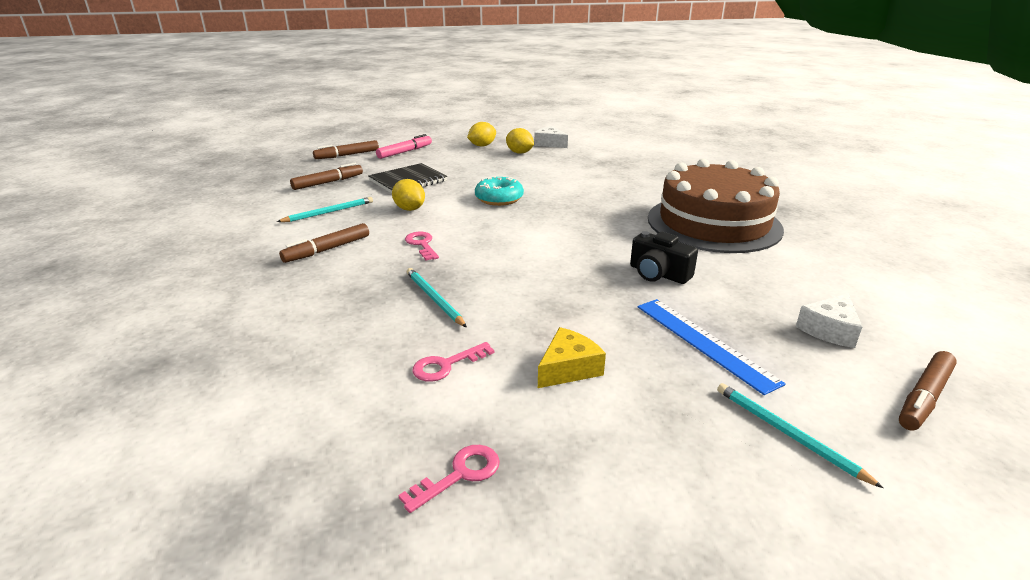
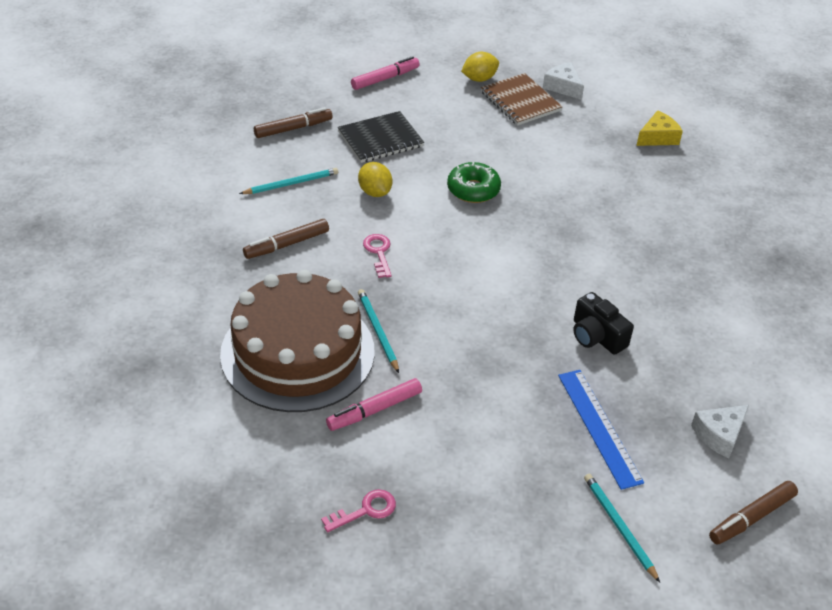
camera: 10 degrees right, 15 degrees up
brown marker [313,140,379,159] -> none
pink key [413,342,494,382] -> pink marker [326,378,422,431]
turquoise donut [475,176,524,206] -> green donut [447,162,501,203]
yellow lemon [506,128,534,154] -> brown notebook [481,73,563,126]
yellow cheese [538,327,606,388] -> yellow cheese moved to [636,110,683,146]
brown cake [648,159,784,253] -> brown cake moved to [220,270,375,412]

